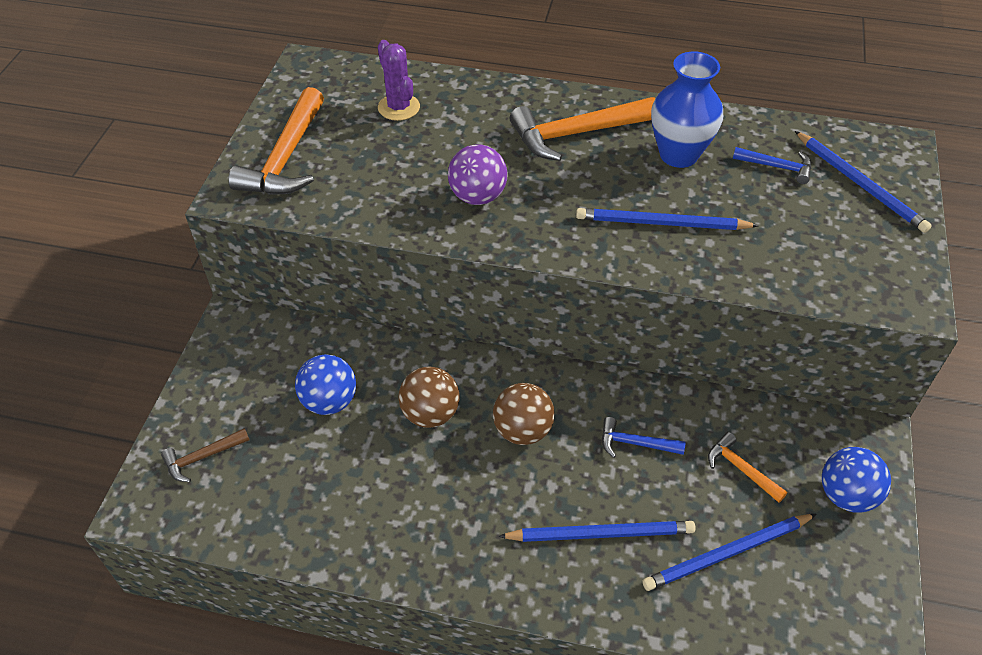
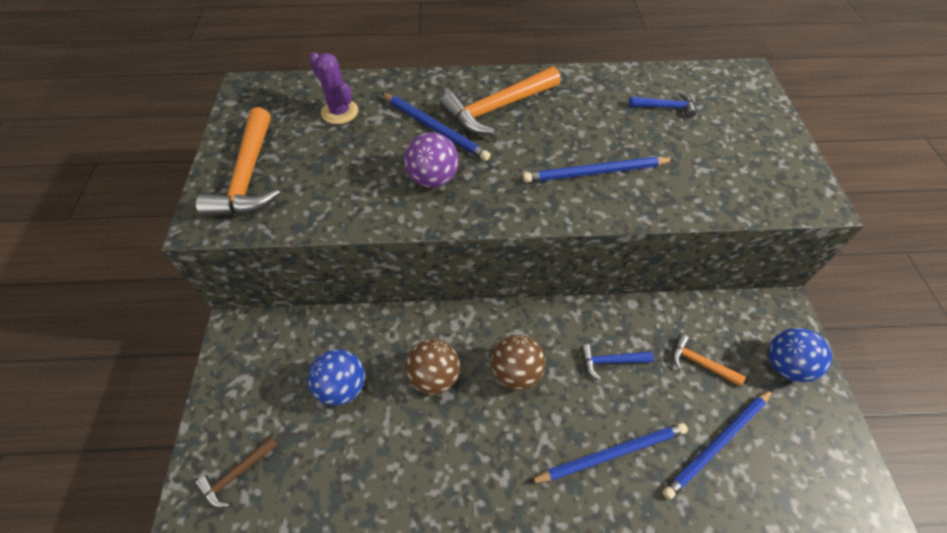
camera: 15 degrees left, 5 degrees up
blue vase [651,52,723,168] -> none
blue pencil [795,131,932,233] -> blue pencil moved to [382,93,490,161]

